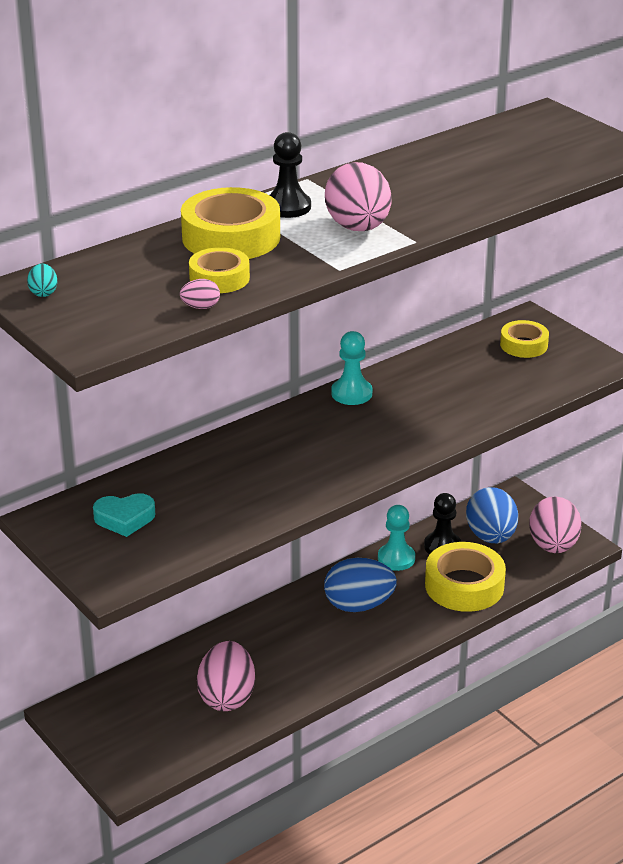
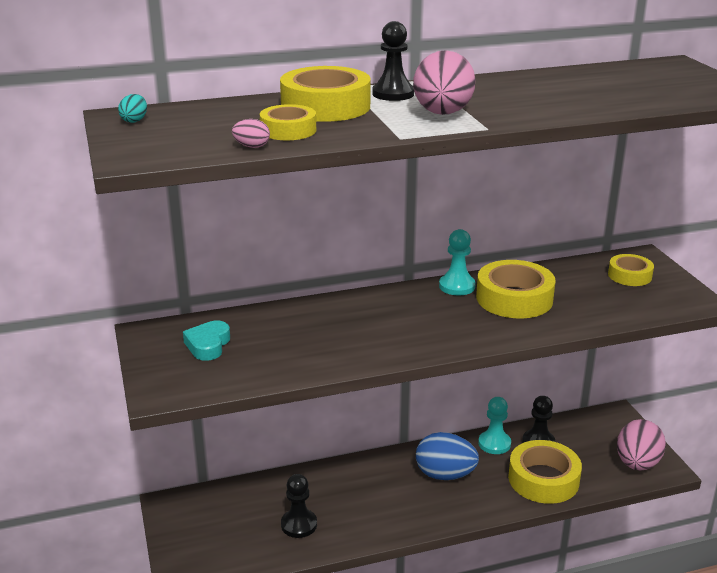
camera: 20 degrees right, 5 degrees down
turquoise heart [93,493,155,537] -> turquoise heart turned 90 degrees clockwise [183,321,230,361]
pink egg [197,641,255,711] -> black pawn [281,474,317,538]
blue egg [466,487,518,543] -> none
none -> yellow tape [476,260,556,319]

